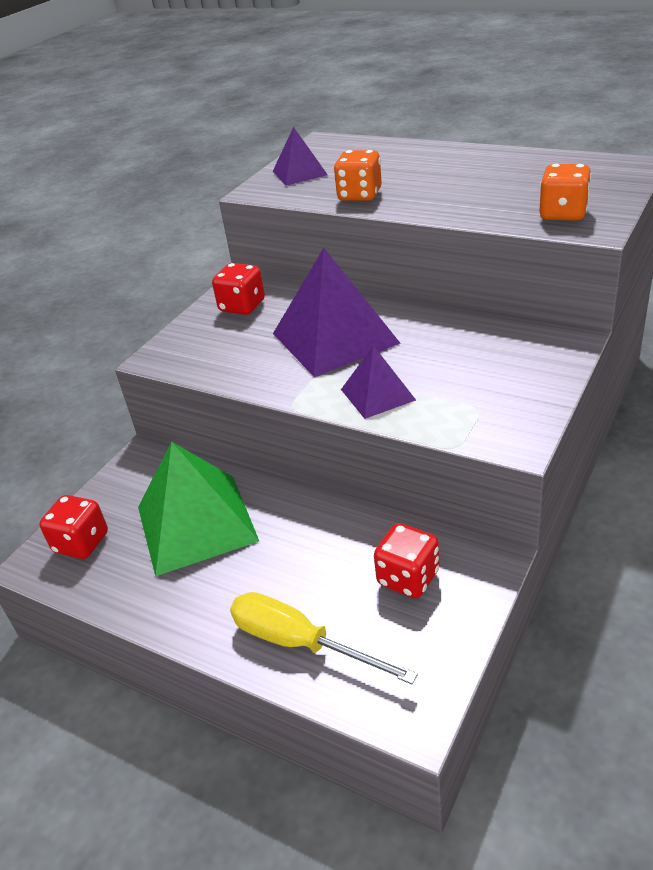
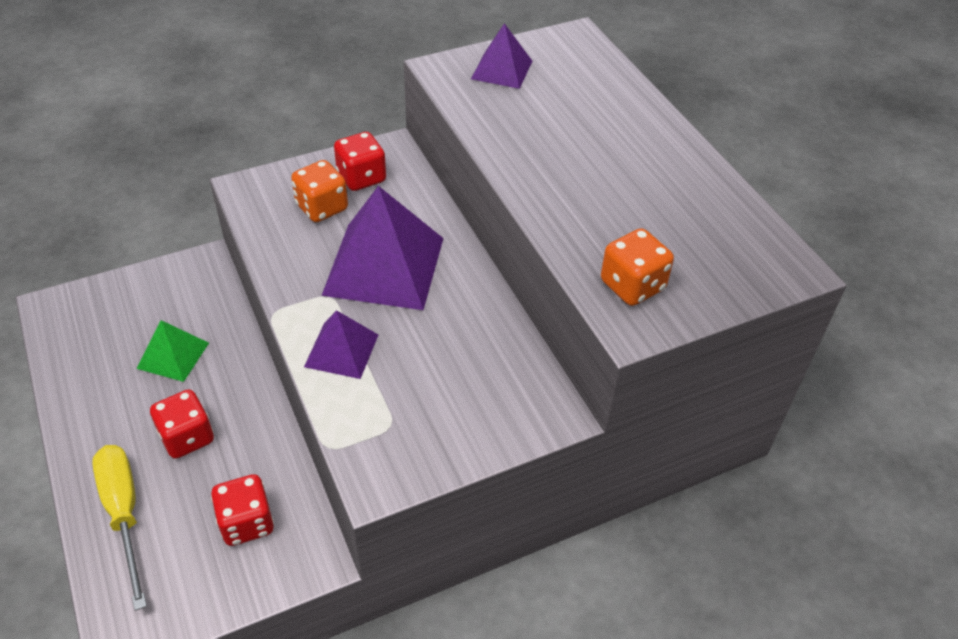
camera: 30 degrees right, 10 degrees up
red dice [39,495,108,559] -> red dice moved to [150,389,214,459]
green pyramid [138,442,259,576] -> green pyramid [136,320,209,382], size x0.53
orange dice [334,150,382,201] -> orange dice moved to [291,160,348,222]

